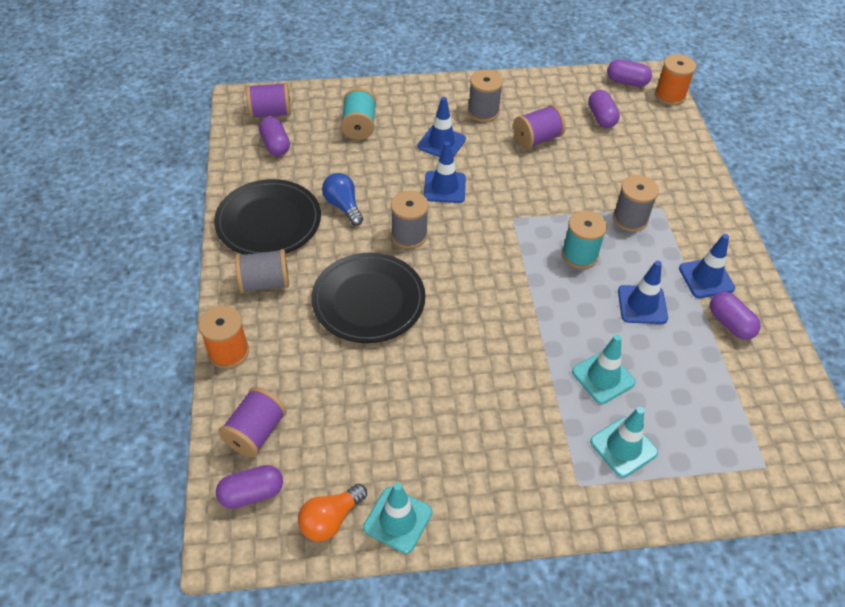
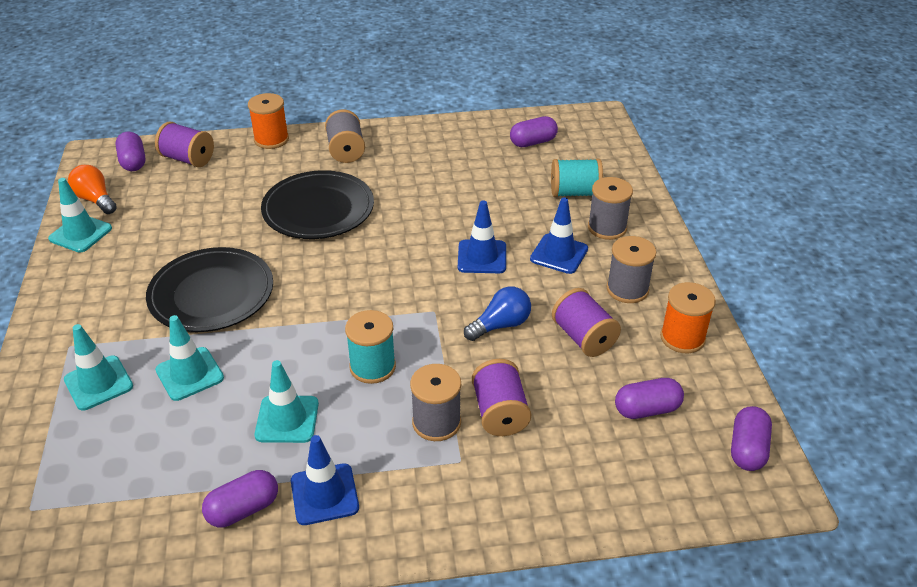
camera: 90 degrees right, 10 degrees down
black plate [214,179,321,255] -> black plate moved to [146,247,273,332]
purple spool [246,82,291,119] -> purple spool moved to [472,359,531,436]
blue light bulb [322,173,364,226] -> blue light bulb moved to [464,286,531,341]
grey spool [391,191,429,249] -> grey spool moved to [588,177,633,240]
blue traffic cone [618,261,668,324] -> turquoise traffic cone [255,360,319,443]
orange spool [655,54,696,105] -> orange spool moved to [660,282,716,354]

